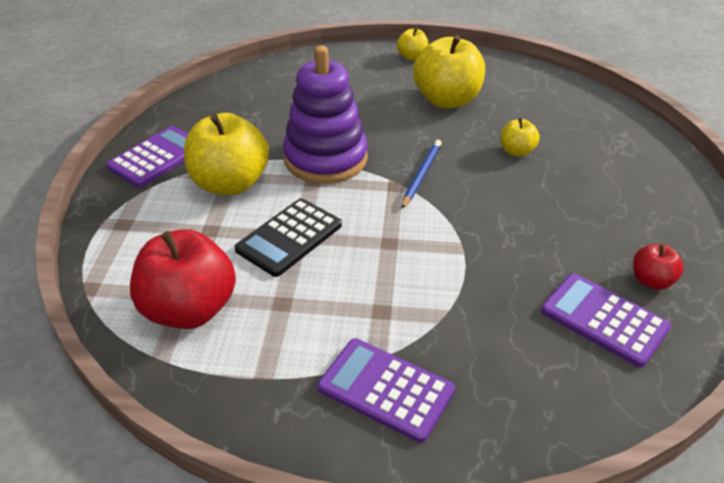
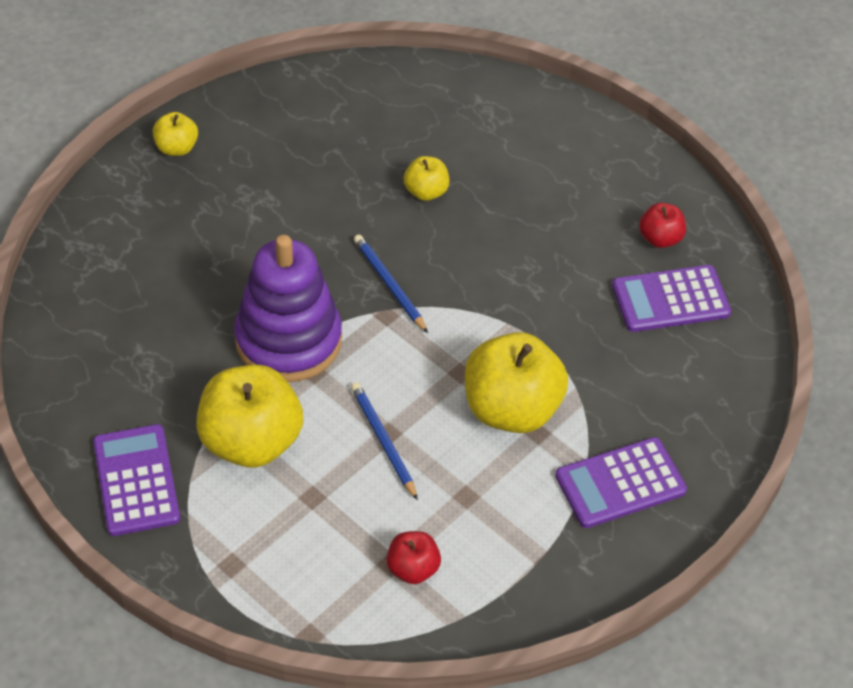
camera: 55 degrees left, 10 degrees up
red apple [130,229,236,329] -> red apple [386,531,441,584], size x0.49
black calculator [234,198,342,277] -> blue pencil [351,382,418,500]
yellow apple [413,35,485,108] -> yellow apple moved to [465,332,568,433]

